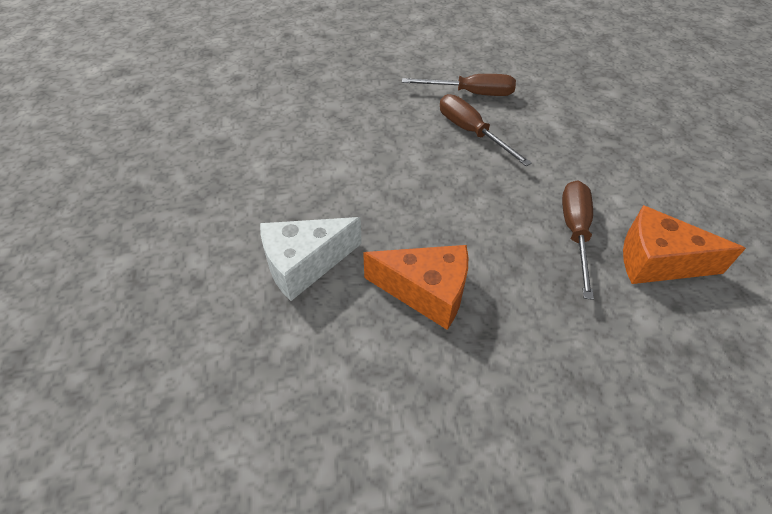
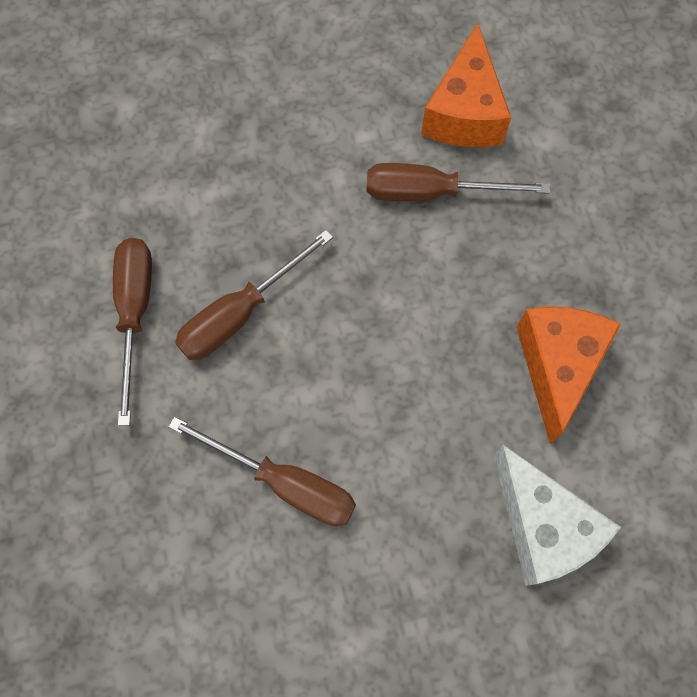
camera: 95 degrees left, 20 degrees up
none -> brown screwdriver [168,417,356,526]

